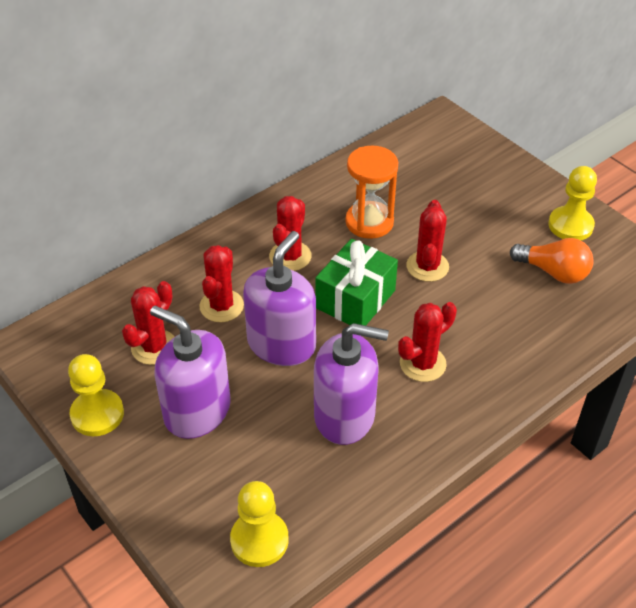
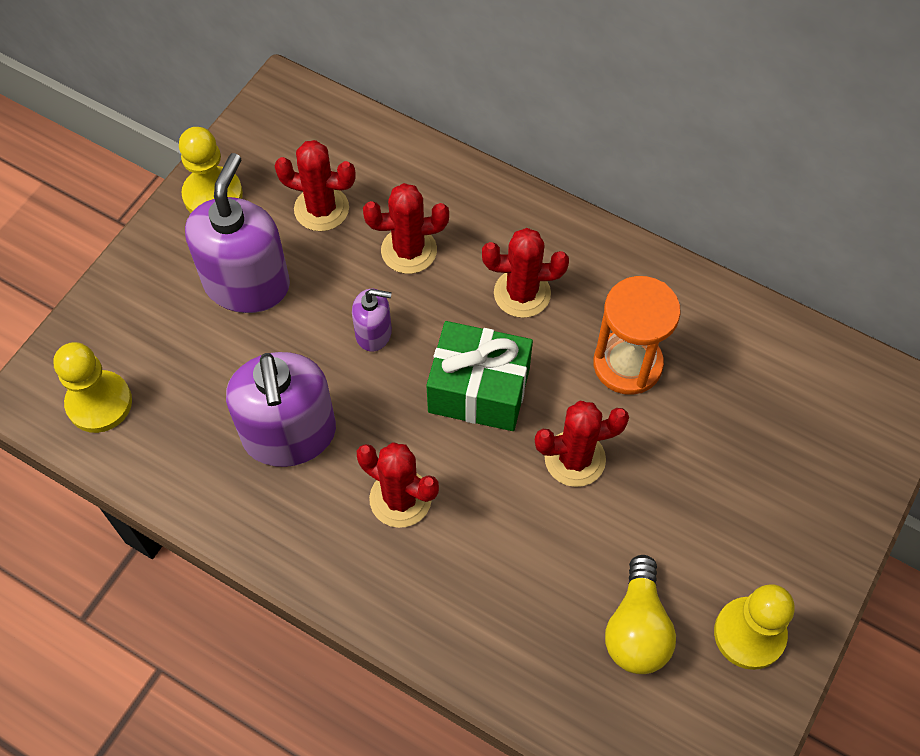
camera: 70 degrees right, 15 degrees up
purple soap dispenser [243,231,316,366] -> purple soap dispenser [352,289,392,352], size x0.50
orange light bulb [510,238,594,284] -> yellow light bulb [605,555,676,674]

